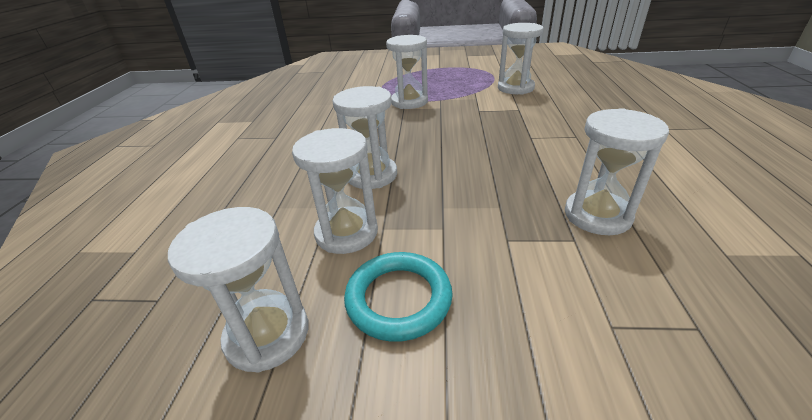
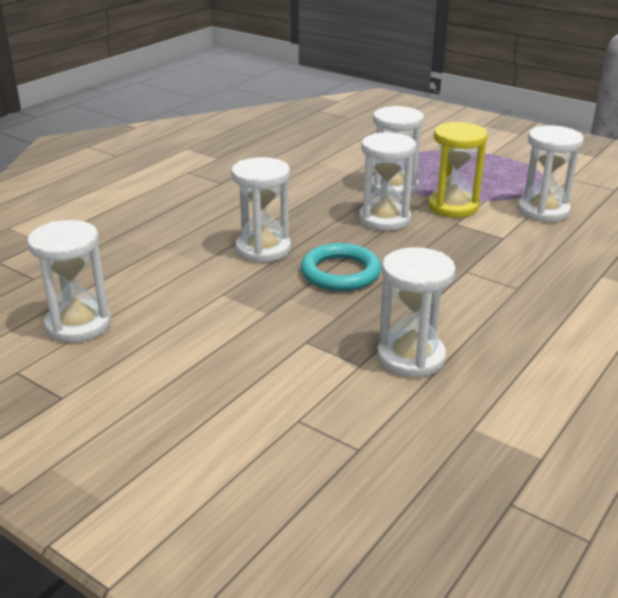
camera: 30 degrees right, 5 degrees down
white hourglass [292,128,378,254] -> white hourglass moved to [359,132,416,231]
turquoise ring [344,252,453,342] -> turquoise ring moved to [301,243,381,291]
none -> yellow hourglass [428,122,488,218]

